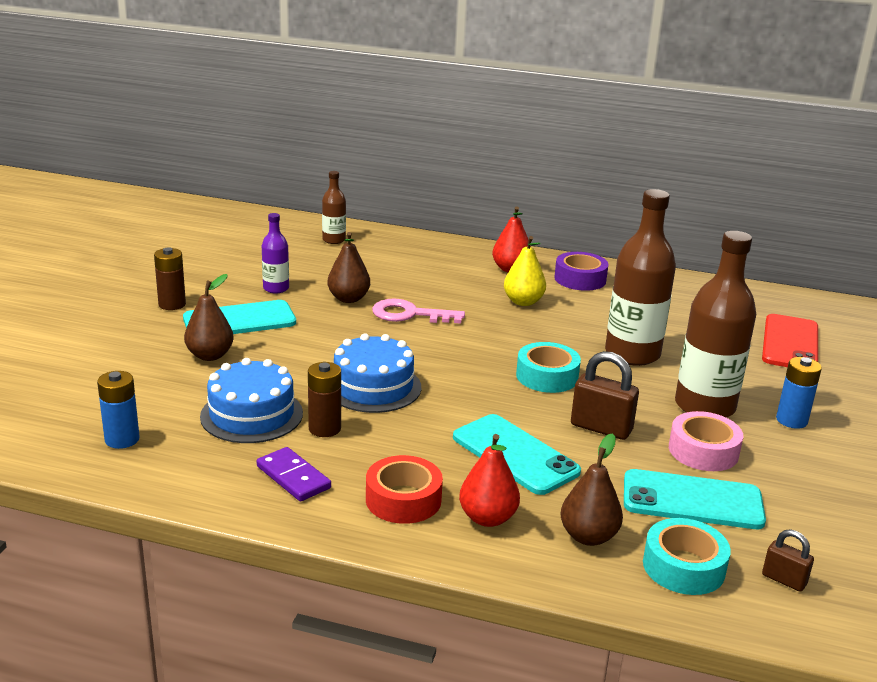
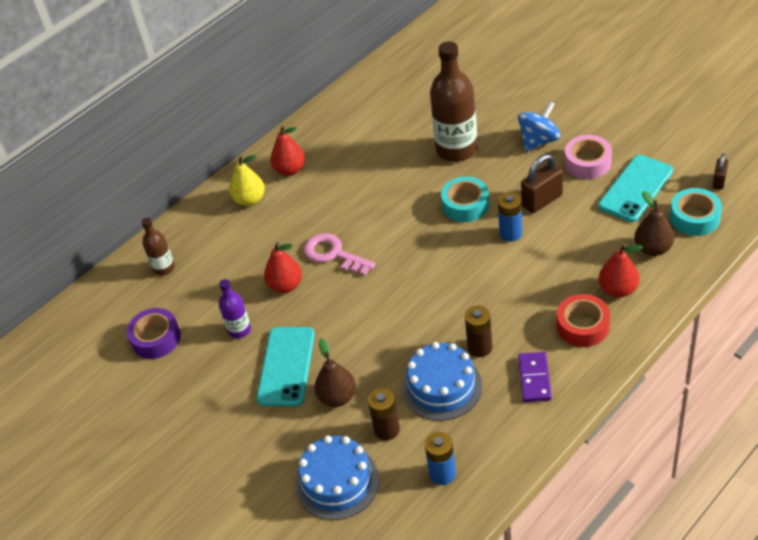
camera: 55 degrees left, 20 degrees up
brown battery [154,247,186,310] -> brown battery moved to [368,388,400,440]
purple domino [257,447,331,502] -> purple domino turned 75 degrees counterclockwise [518,352,552,402]
brown pear [327,232,370,303] -> red pear [264,242,302,293]
blue cake [334,333,421,413] -> blue cake moved to [296,435,379,520]
pink key [372,298,465,324] -> pink key turned 90 degrees clockwise [304,233,375,276]
turquoise phone [453,414,581,495] -> none
yellow pear [504,236,546,306] -> yellow pear moved to [229,155,265,206]
purple tape [554,252,609,291] -> purple tape moved to [127,308,181,359]
brown bottle [675,231,757,418] -> blue spinning top [518,102,561,152]
red phone [762,314,818,367] -> none
brown padlock [762,529,814,592] -> brown padlock turned 45 degrees counterclockwise [713,153,728,190]
blue battery [776,357,822,429] -> blue battery moved to [498,192,522,242]

